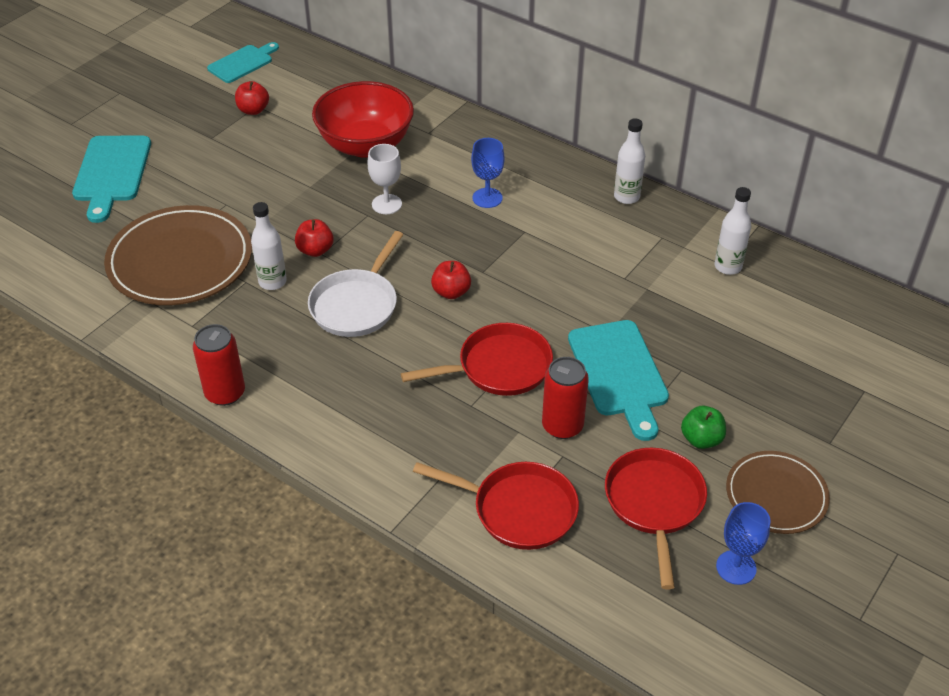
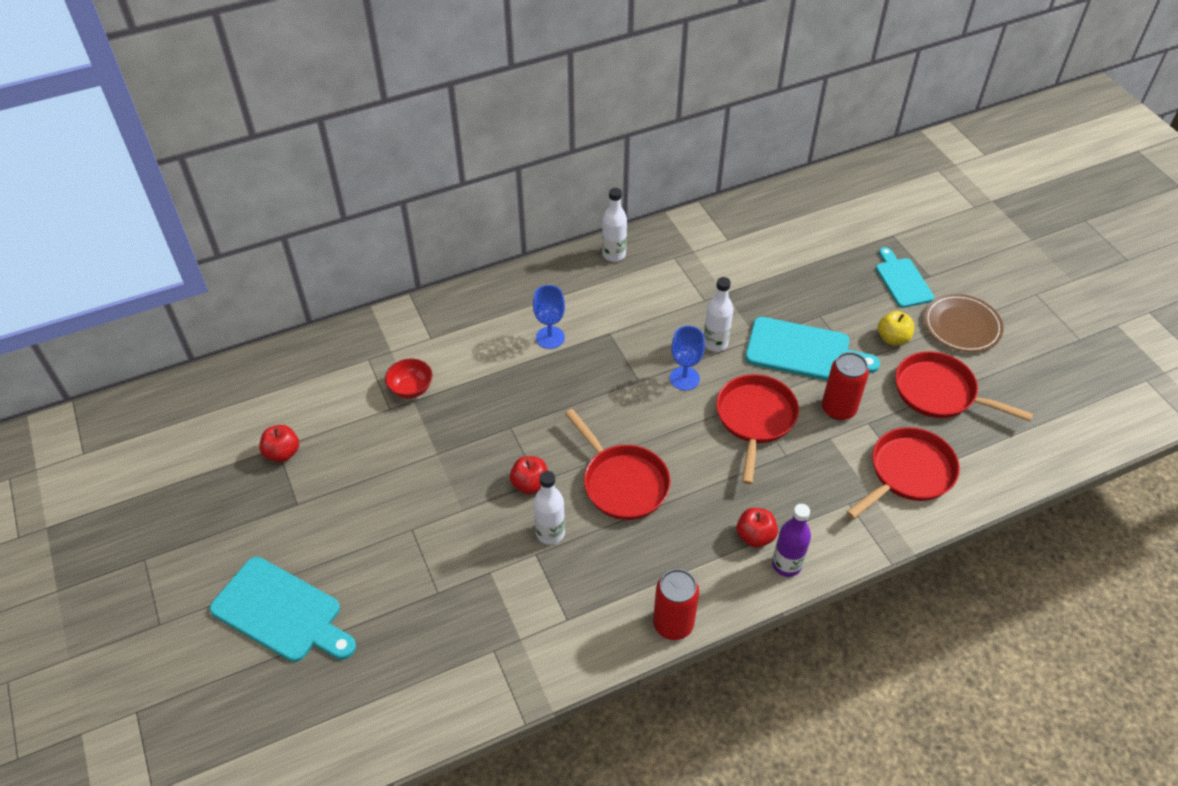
camera: 60 degrees left, 5 degrees up
brown plate [104,205,252,305] -> none
turquoise cutting board [207,42,279,83] -> turquoise cutting board moved to [876,247,934,308]
white pan [308,231,403,337] -> red pan [565,409,671,520]
red bowl [312,81,414,157] -> red bowl [385,359,432,399], size x0.45
white goblet [368,144,402,214] -> none
red apple [431,261,471,299] -> red apple moved to [737,508,778,548]
green apple [681,406,726,449] -> yellow apple [878,311,914,345]
white bottle [714,187,751,275] -> white bottle moved to [704,277,733,352]
blue goblet [716,502,771,585] -> blue goblet moved to [670,326,705,390]
none -> purple bottle [772,504,811,577]

